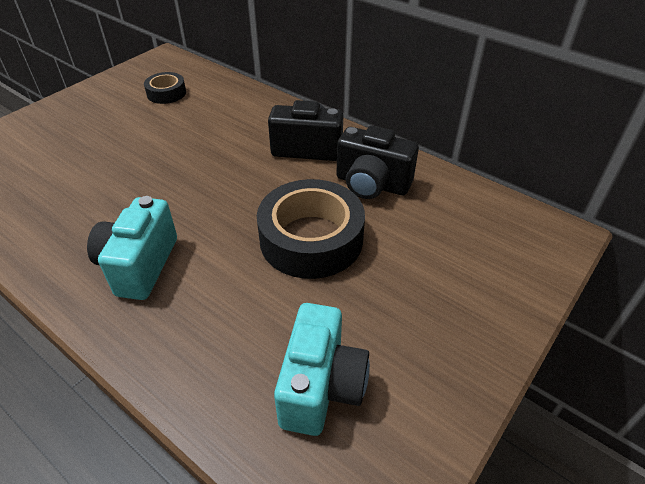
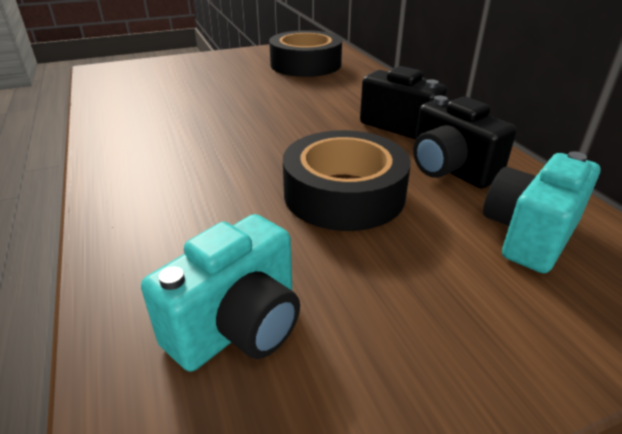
camera: 30 degrees right, 10 degrees down
turquoise camera [87,196,177,300] -> turquoise camera moved to [483,151,600,273]
black tape [144,72,186,104] -> black tape [269,30,342,77], size x1.95

